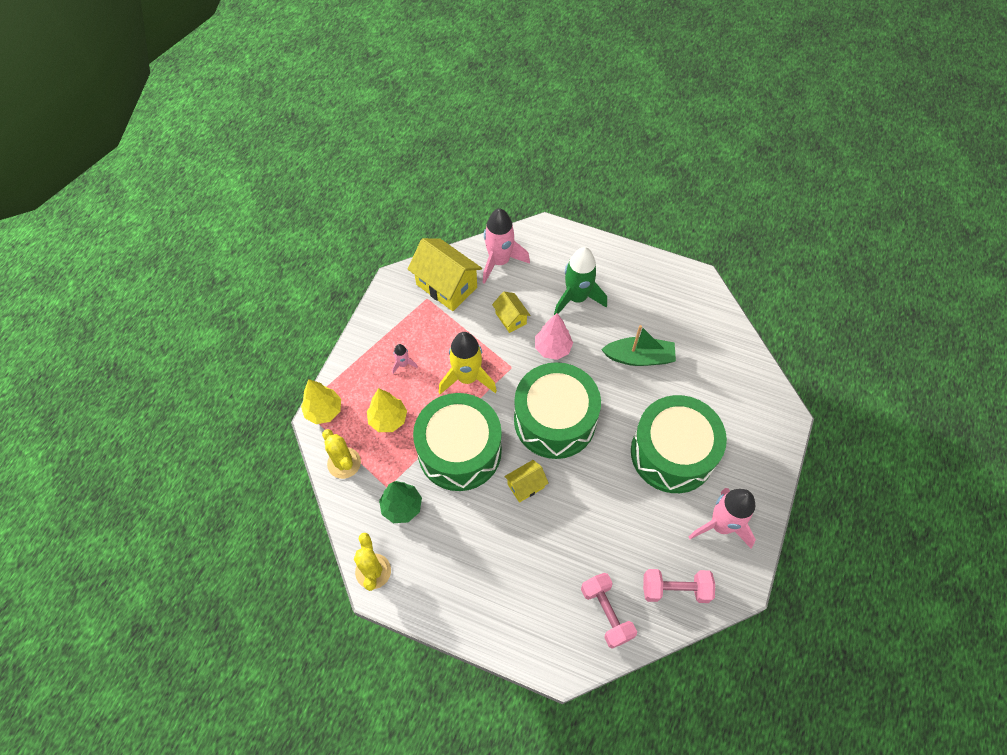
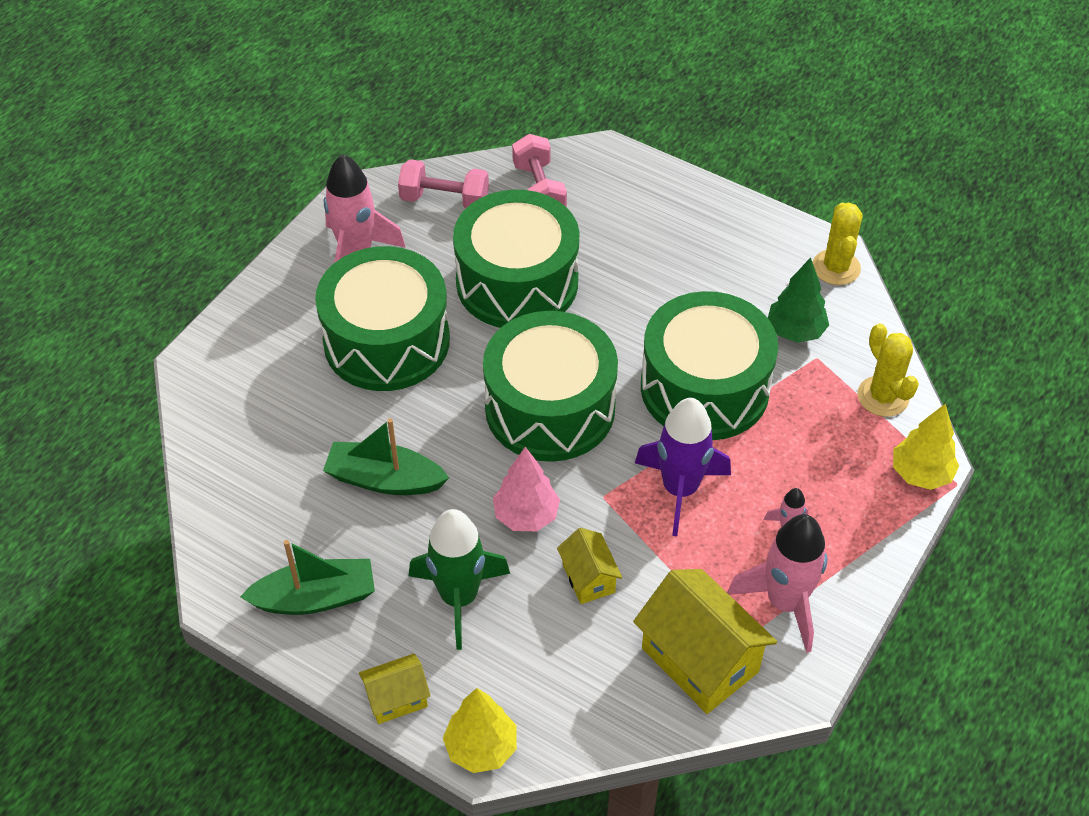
camera: 170 degrees left, 10 degrees down
yellow tree [367,388,407,432] -> yellow tree moved to [443,688,517,773]
yellow rocket [439,332,497,394] -> purple rocket [635,398,731,536]
pink rocket [483,208,530,284] -> pink rocket moved to [728,514,827,653]
yellow house [504,460,549,503] -> yellow house moved to [359,654,431,724]
none -> green boat [240,540,375,615]
none -> green drum [453,190,579,328]

